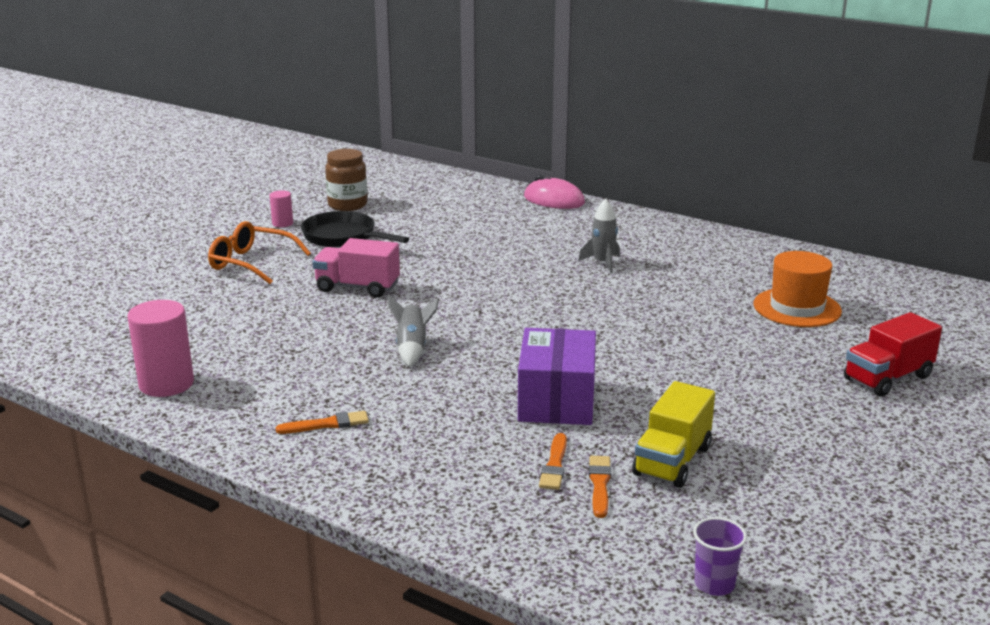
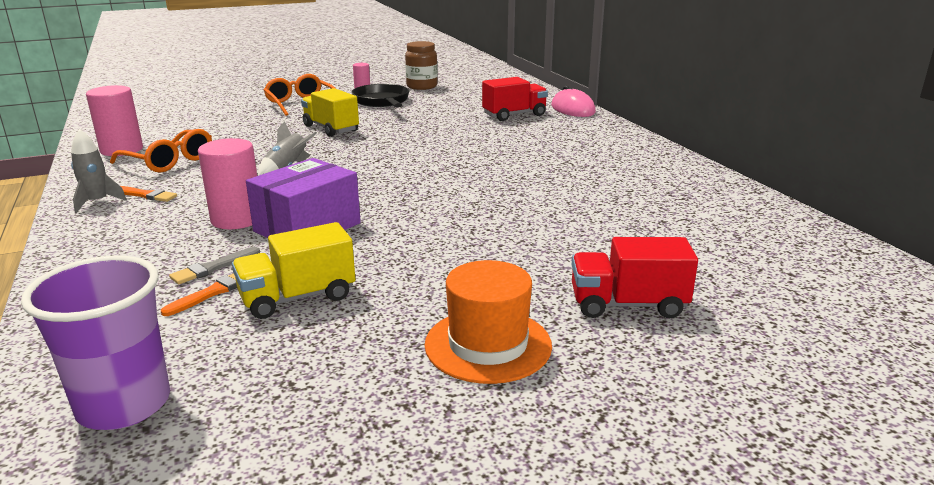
camera: 35 degrees right, 0 degrees up
pink truck [313,238,400,298] -> yellow truck [301,88,359,137]
orange brush [539,433,567,490] -> grey brush [169,247,260,284]
grey rocket [578,199,620,274] -> grey rocket moved to [71,129,127,213]
purple cup [693,517,747,596] -> purple cup [21,256,170,430], size x1.96
orange hat [753,251,842,327] -> orange hat moved to [424,260,552,384]
none -> orange glasses [110,129,212,173]
none -> pink cylinder [198,138,257,229]
none -> red truck [482,77,548,121]

